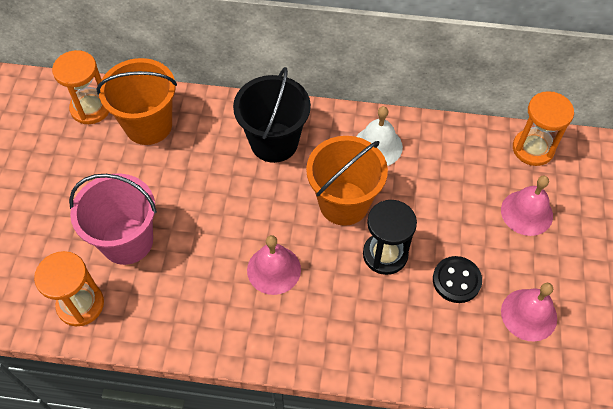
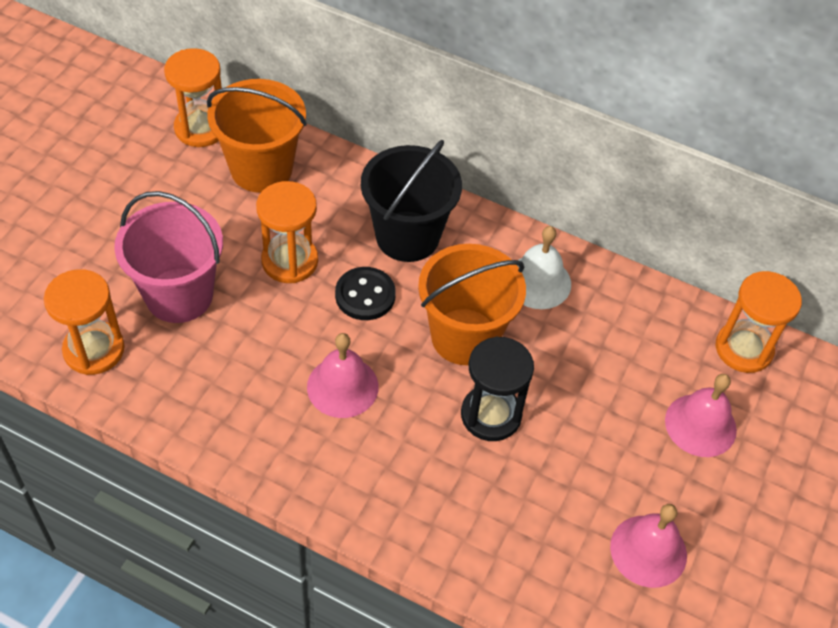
camera: 15 degrees right, 5 degrees down
black button [433,256,482,303] -> black button moved to [335,267,396,320]
none -> orange hourglass [256,181,318,283]

